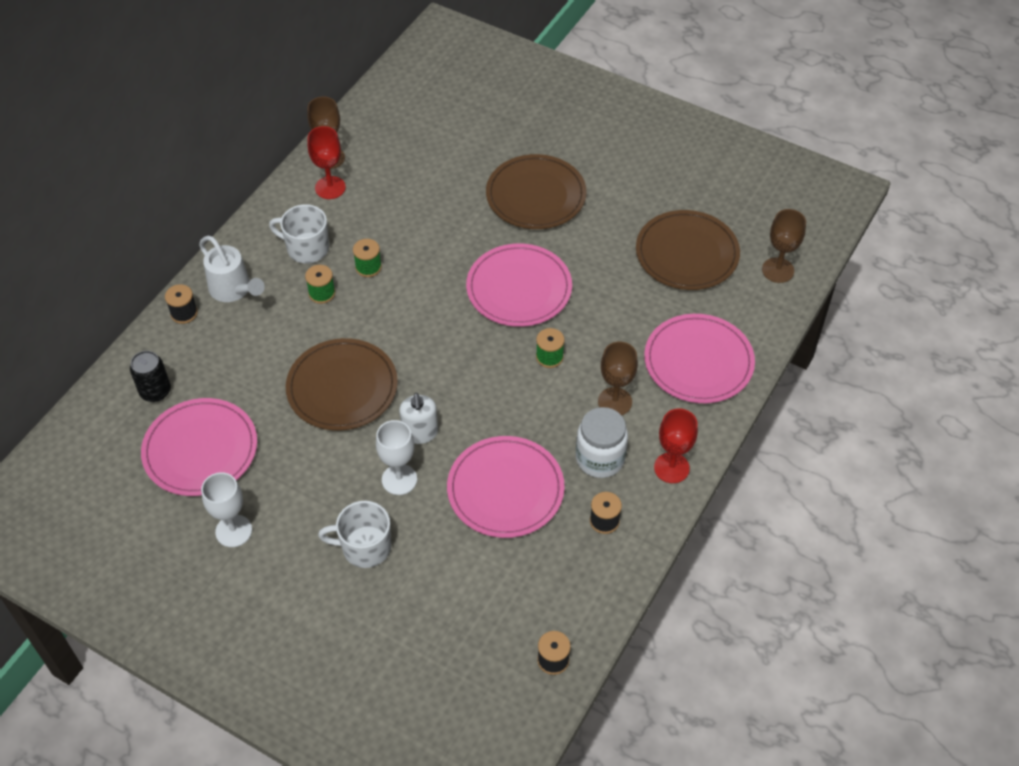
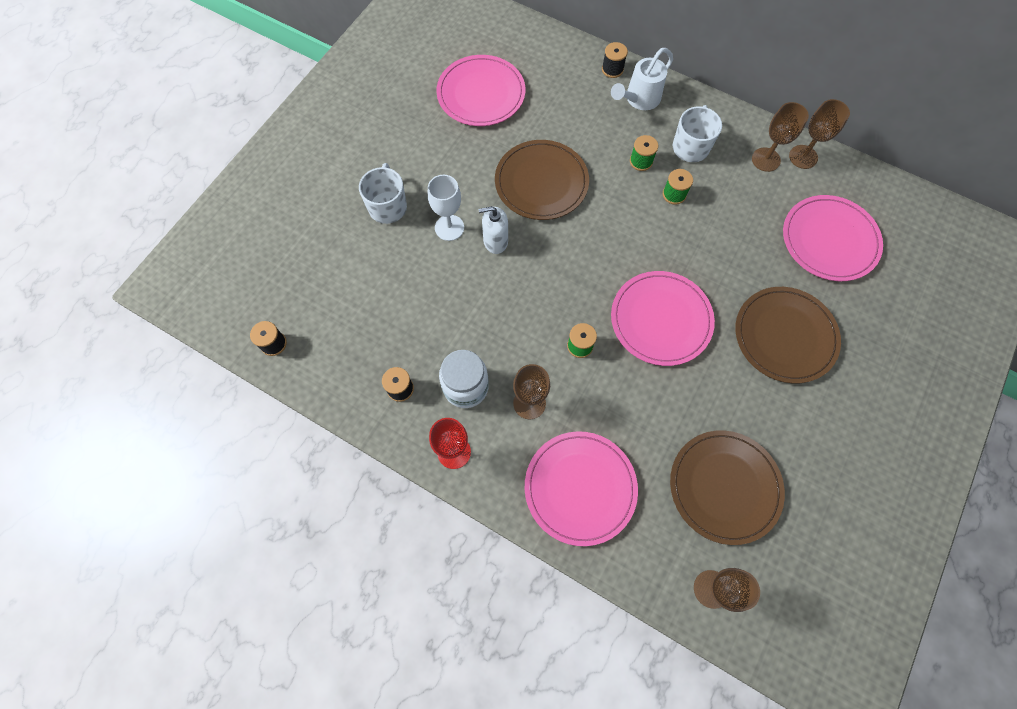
camera: 90 degrees right, 15 degrees up
black can [130,351,171,402] -> none
white goblet [201,472,252,547] -> none
red goblet [307,126,346,199] -> brown goblet [752,102,809,172]
pink plate [447,436,565,538] -> pink plate moved to [783,195,883,281]

